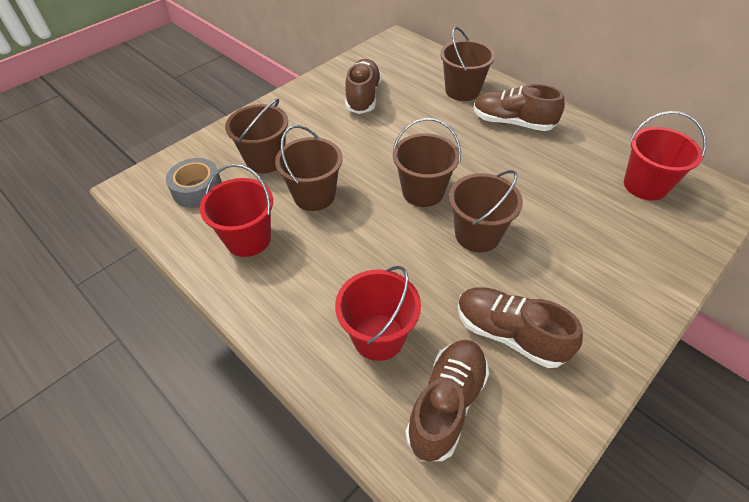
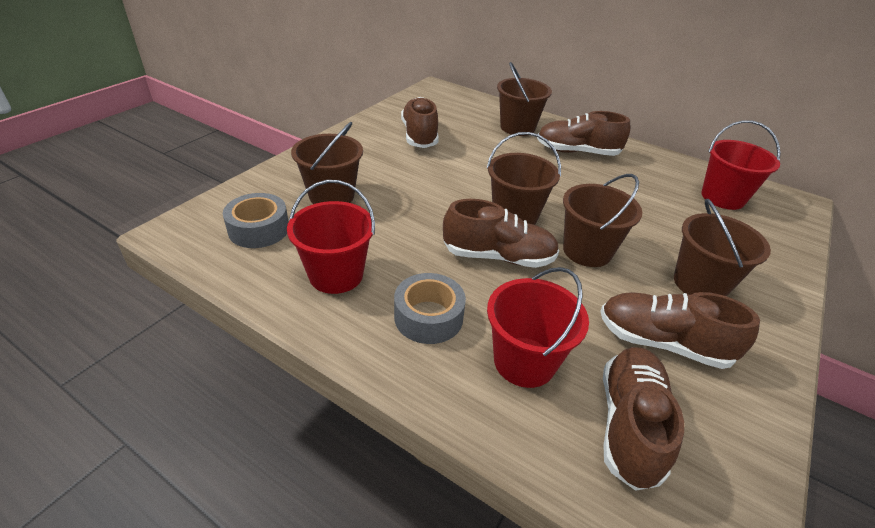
camera: 15 degrees left, 10 degrees down
brown bucket [275,125,342,211] -> brown bucket moved to [674,199,771,296]
none -> grey tape [394,273,466,344]
none -> brown shoe [443,199,559,268]

